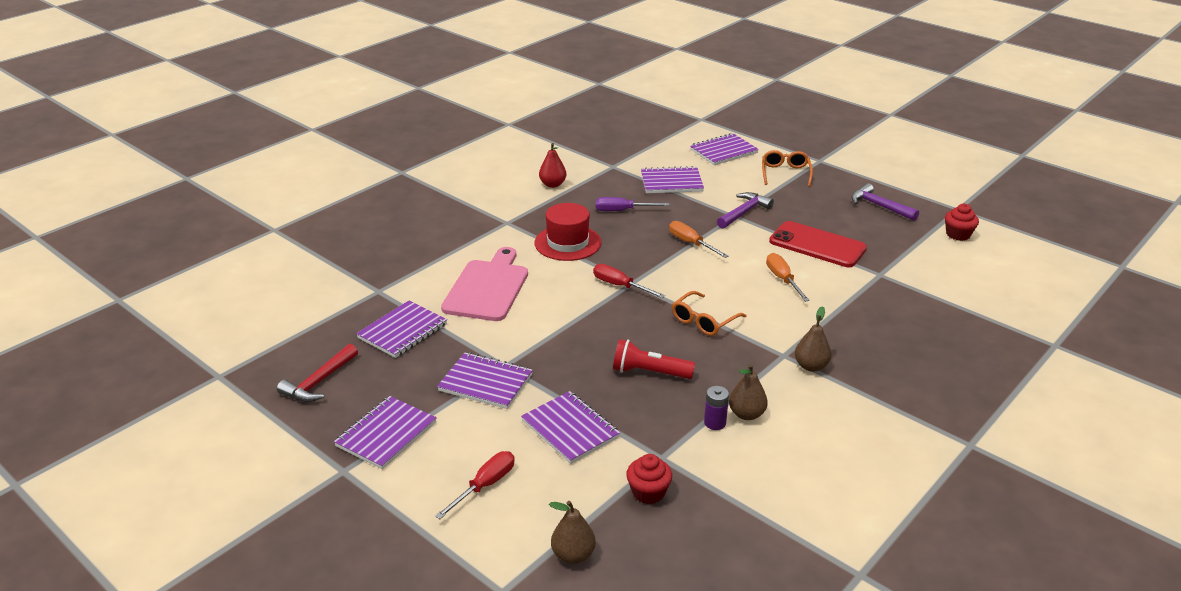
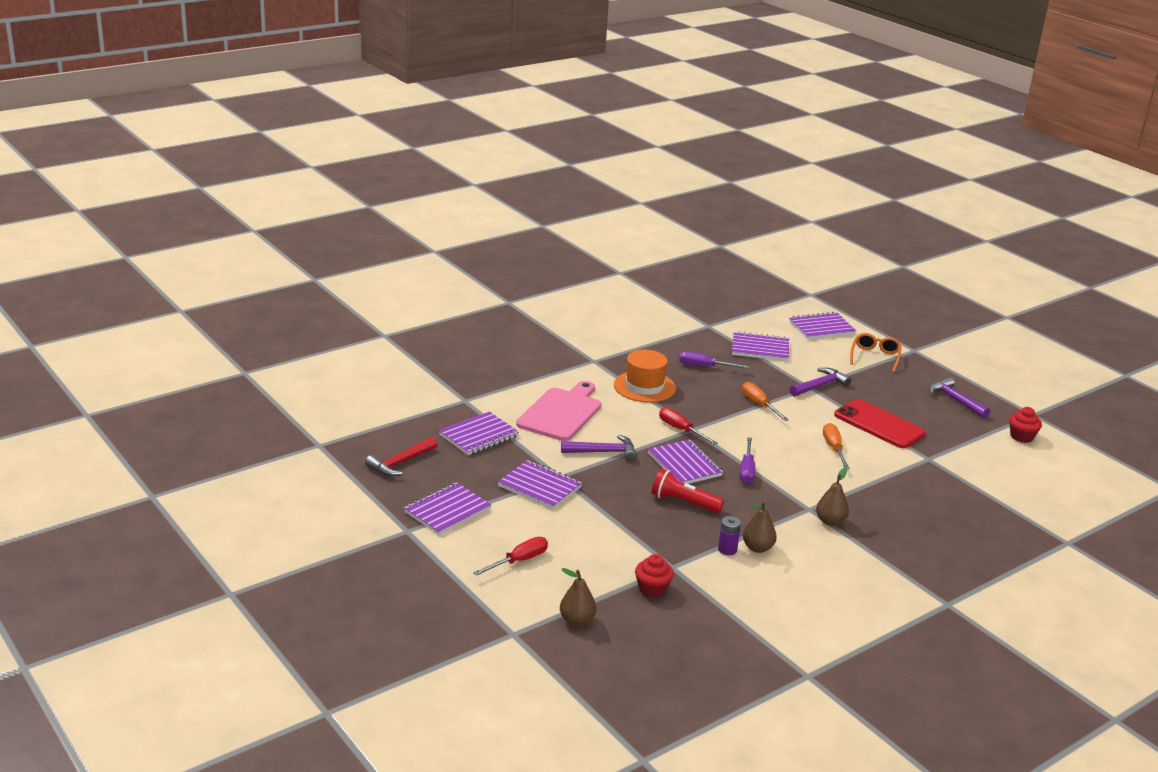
camera: 10 degrees right, 5 degrees down
purple notebook [521,391,620,464] -> purple notebook moved to [648,439,723,484]
red hat [535,203,601,261] -> orange hat [614,350,676,403]
red pear [539,143,566,188] -> none
orange glasses [672,291,746,336] -> purple screwdriver [740,437,755,484]
none -> purple hammer [561,435,636,461]

